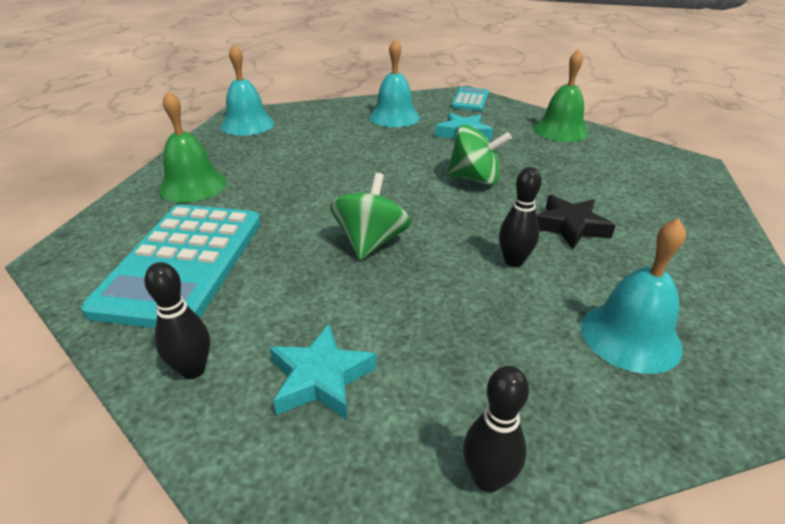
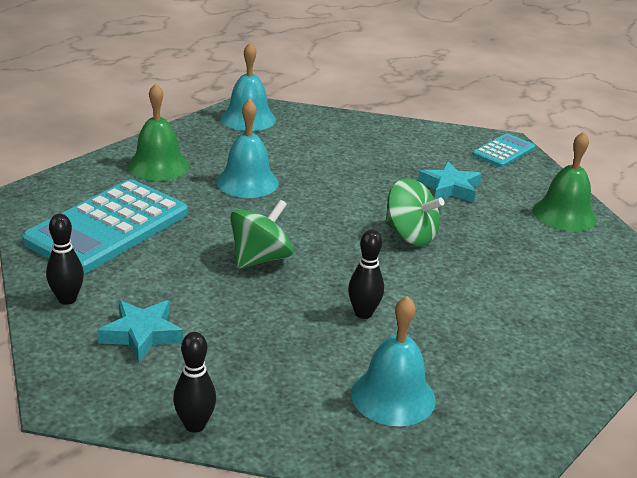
camera: 25 degrees right, 5 degrees down
turquoise bell [369,39,420,127] -> turquoise bell moved to [216,99,279,198]
black star [537,195,616,249] -> none

